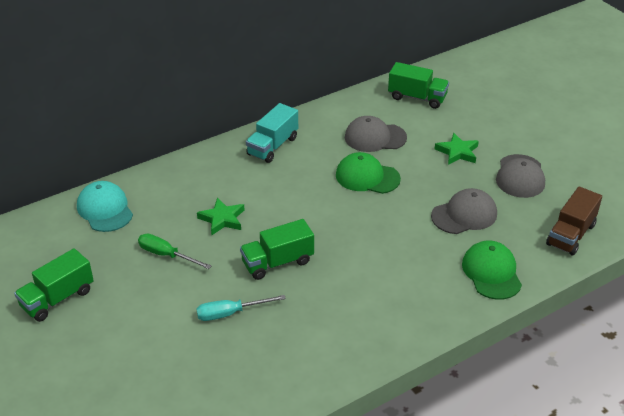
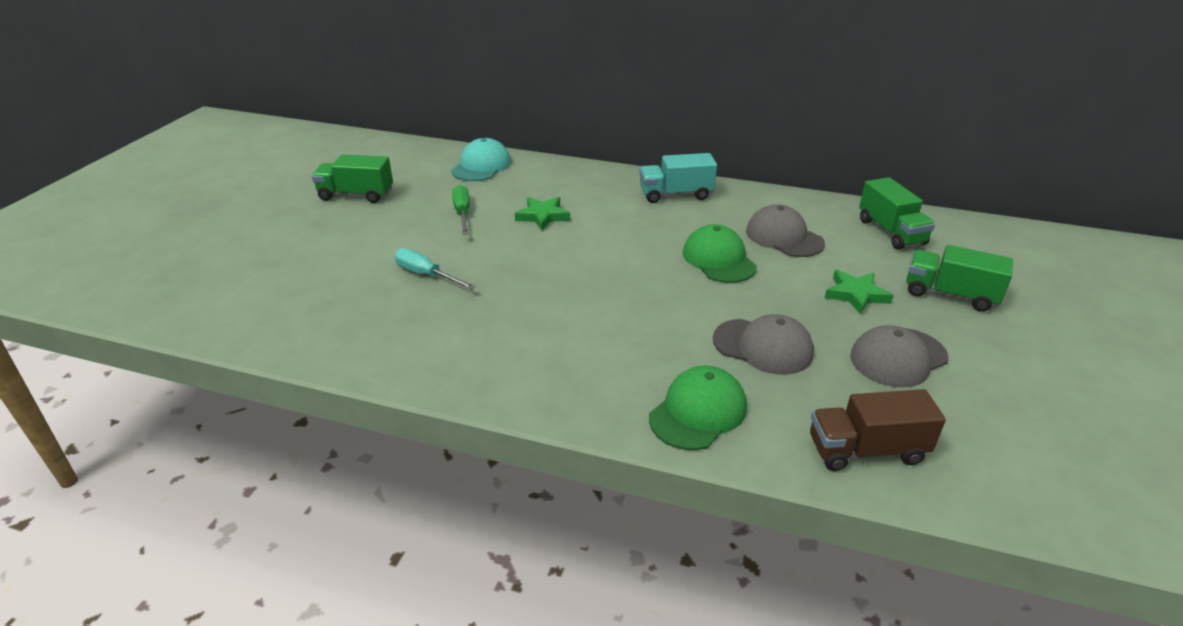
camera: 50 degrees right, 5 degrees down
green truck [240,219,314,280] -> green truck moved to [906,245,1013,312]

